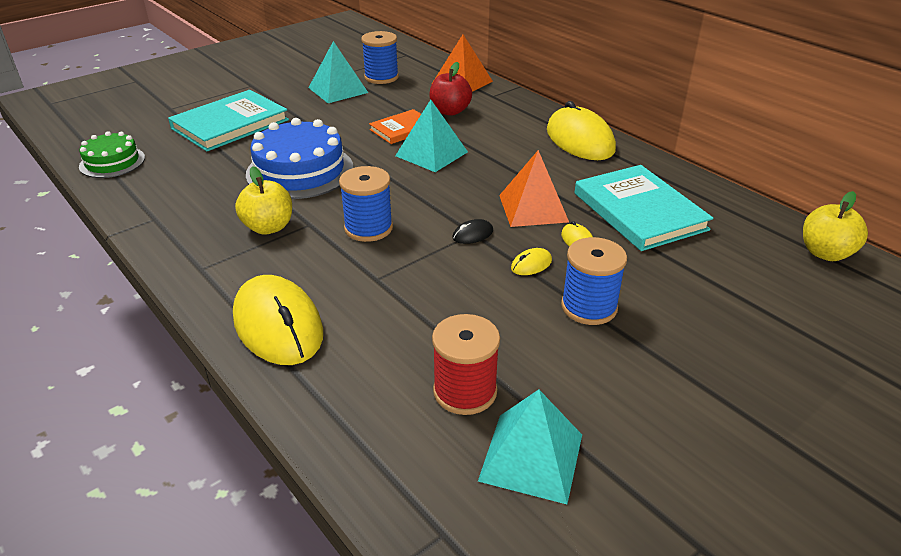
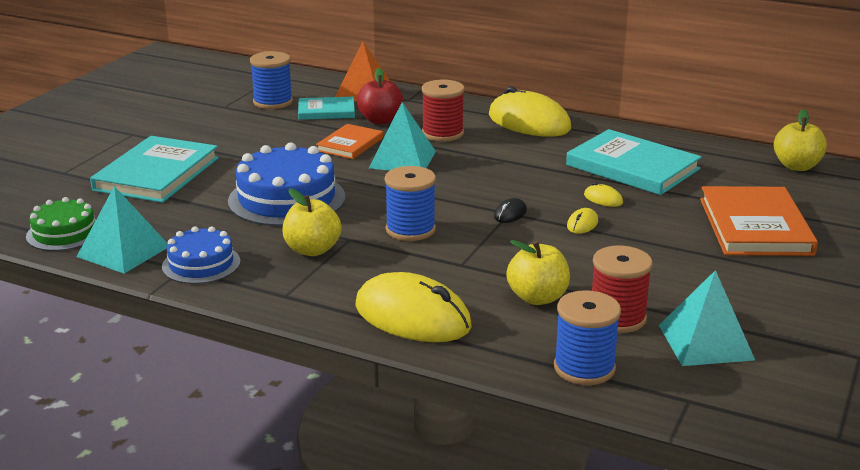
camera: 25 degrees left, 10 degrees down
turquoise pyramid [308,41,368,103] -> turquoise pyramid moved to [76,186,168,274]
orange pyramid [499,150,569,227] -> none
blue spool [561,237,627,325] -> blue spool moved to [554,290,621,385]
none -> blue cake [162,226,240,284]
none -> turquoise book [298,97,355,120]
none -> red spool [422,80,465,142]
none -> yellow apple [506,240,570,305]
none -> orange book [700,186,818,256]

